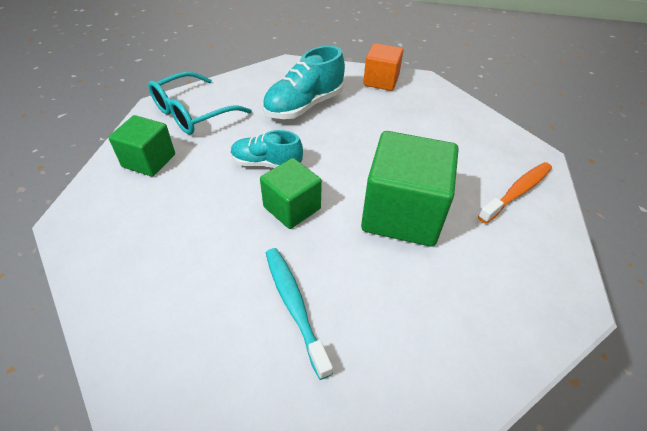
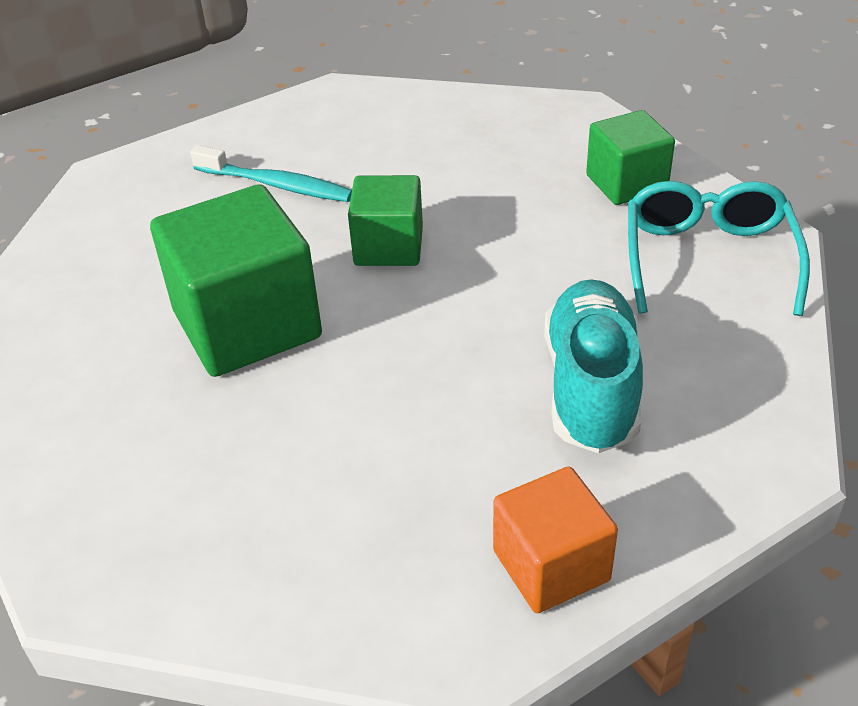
camera: 140 degrees right, 5 degrees down
turquoise shoe [231,130,303,168] -> none
orange toothbrush [478,162,552,224] -> none

